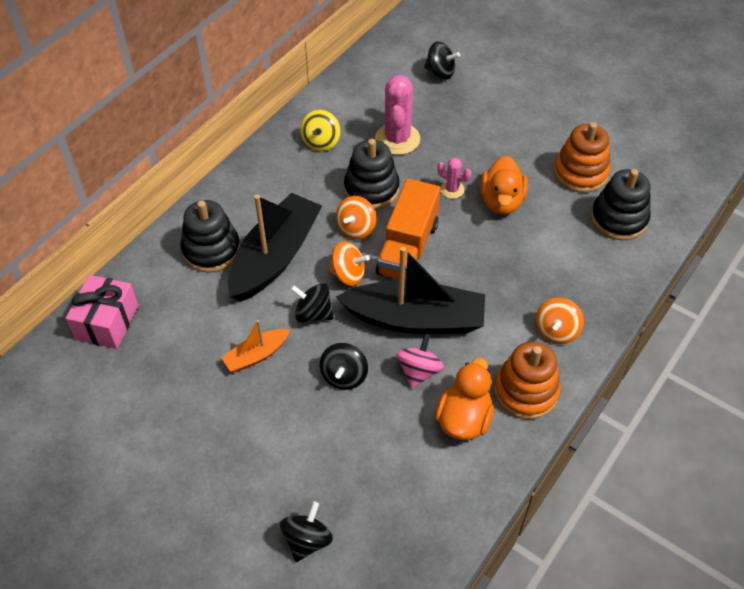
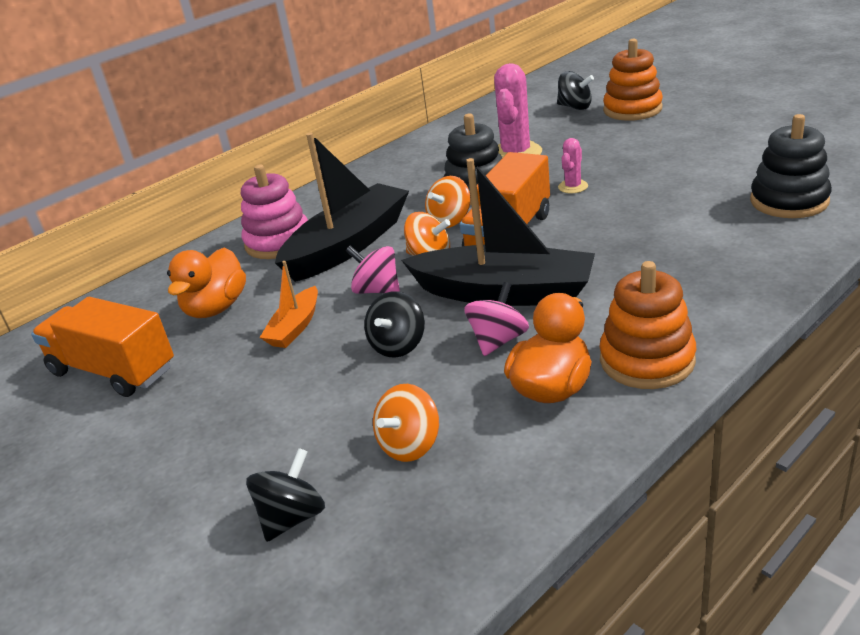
camera: 15 degrees right, 20 degrees down
pink gift [66,275,138,349] -> none
black stacking toy [180,200,240,273] -> pink stacking toy [241,164,308,259]
orange boat [221,320,290,372] -> orange boat turned 45 degrees counterclockwise [259,261,318,348]
black spinning top [290,283,334,323] -> pink spinning top [346,246,400,294]
yellow spinning top [300,110,340,151] -> none
pink cactus [437,158,471,199] -> pink cactus turned 75 degrees clockwise [558,138,588,193]
orange duck [480,156,528,214] -> orange duck moved to [167,247,246,318]
orange spinning top [536,298,584,344] -> orange spinning top moved to [373,384,439,462]
orange stacking toy [554,122,610,193] -> orange stacking toy moved to [603,39,663,121]
none -> orange truck [31,297,174,397]

